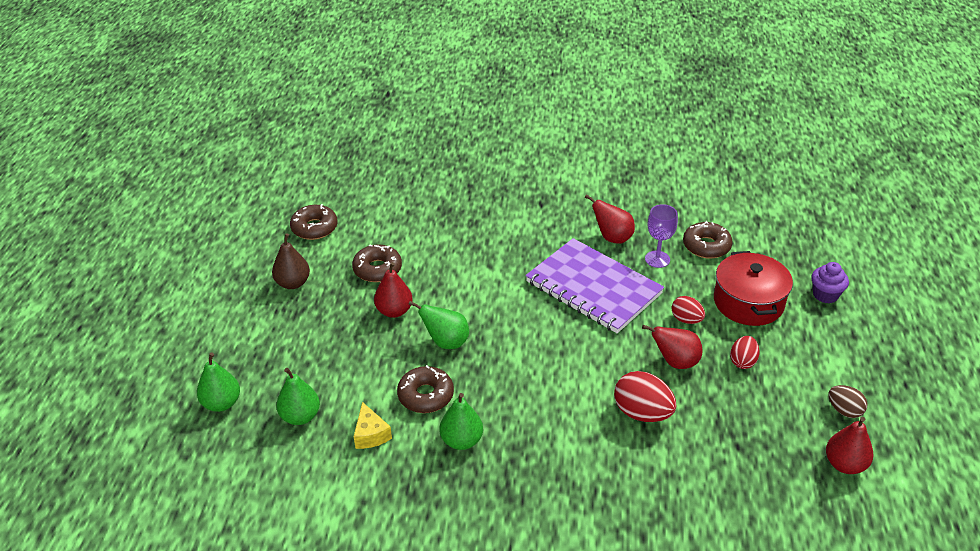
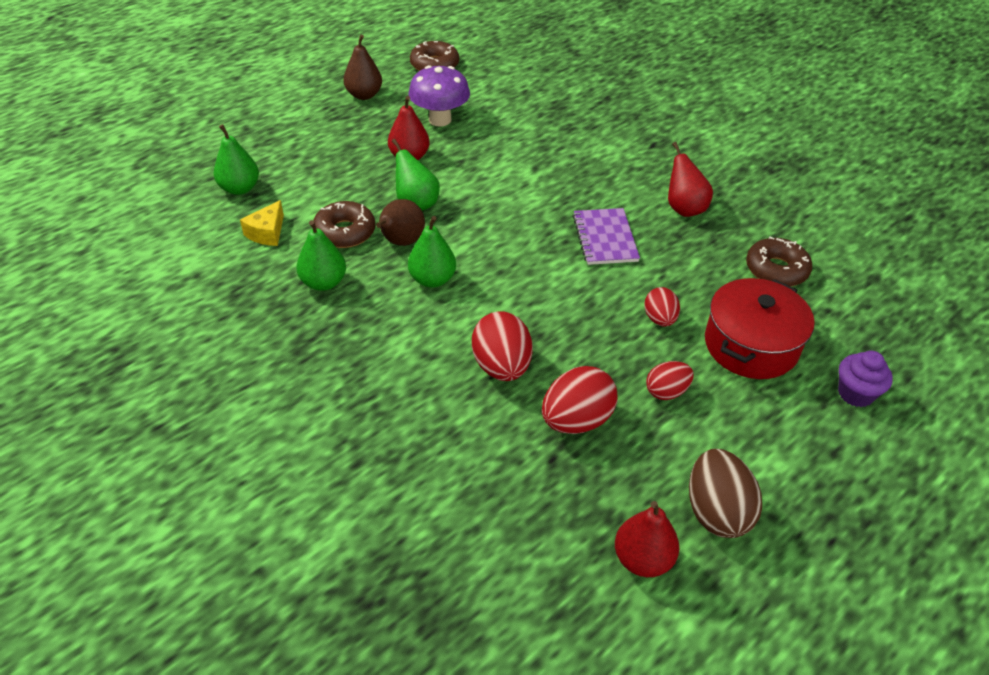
camera: 40 degrees right, 5 degrees up
green pear [197,353,240,412] -> green pear moved to [408,216,456,288]
brown donut [352,244,402,282] -> purple mushroom [408,65,470,126]
purple notebook [525,238,664,333] -> purple notebook [573,208,640,265], size x0.55
red pear [642,325,703,369] -> none
purple goblet [645,204,678,268] -> none
brown egg [829,385,868,418] -> brown egg [689,449,762,538], size x1.64
none -> brown pear [376,199,425,246]
none -> red egg [542,366,617,434]

